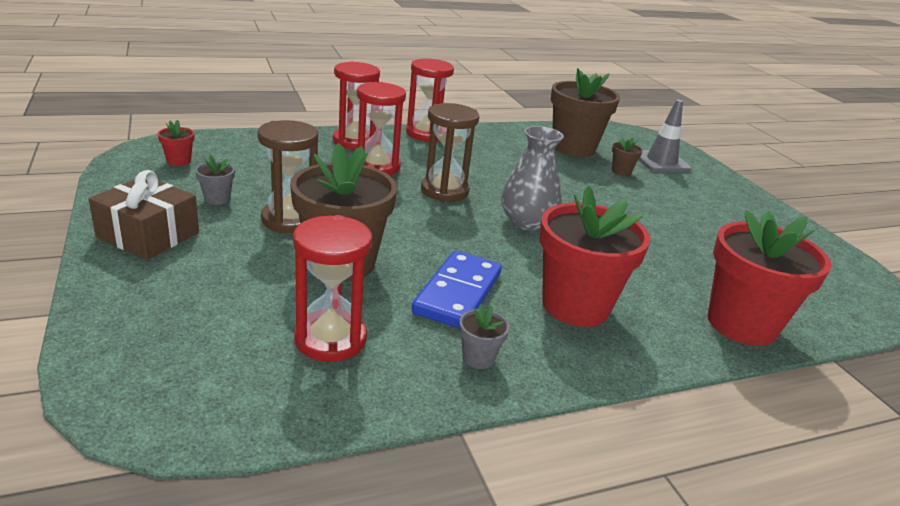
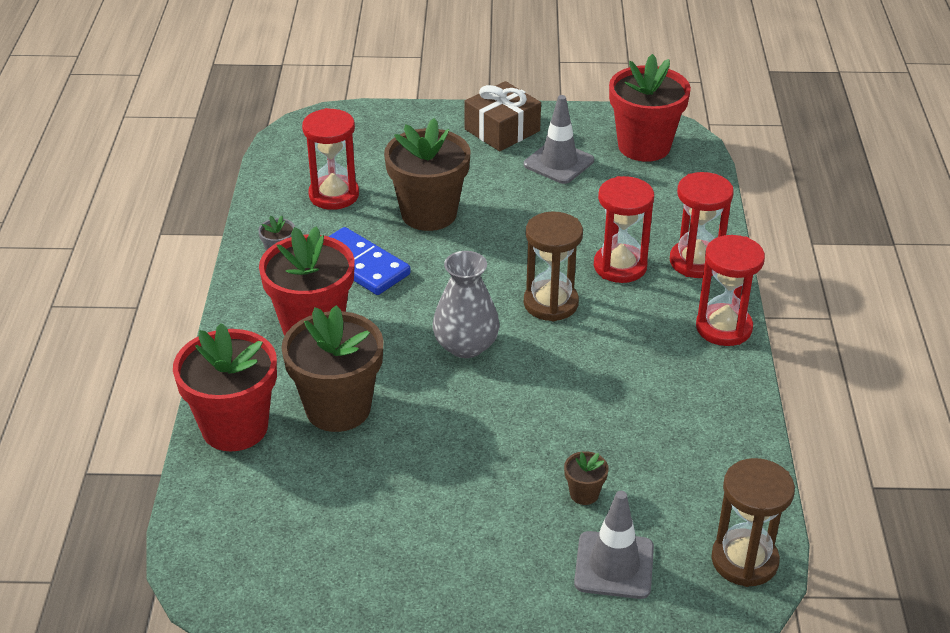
camera: 115 degrees right, 10 degrees up
red flower pot [158,120,194,166] -> red flower pot [609,54,691,162], size x2.38
grey flower pot [195,155,235,205] -> grey traffic cone [524,95,594,184]
brown hourglass [257,120,318,233] -> brown hourglass moved to [711,458,795,587]
brown flower pot [551,68,620,157] -> brown flower pot moved to [281,305,384,432]

